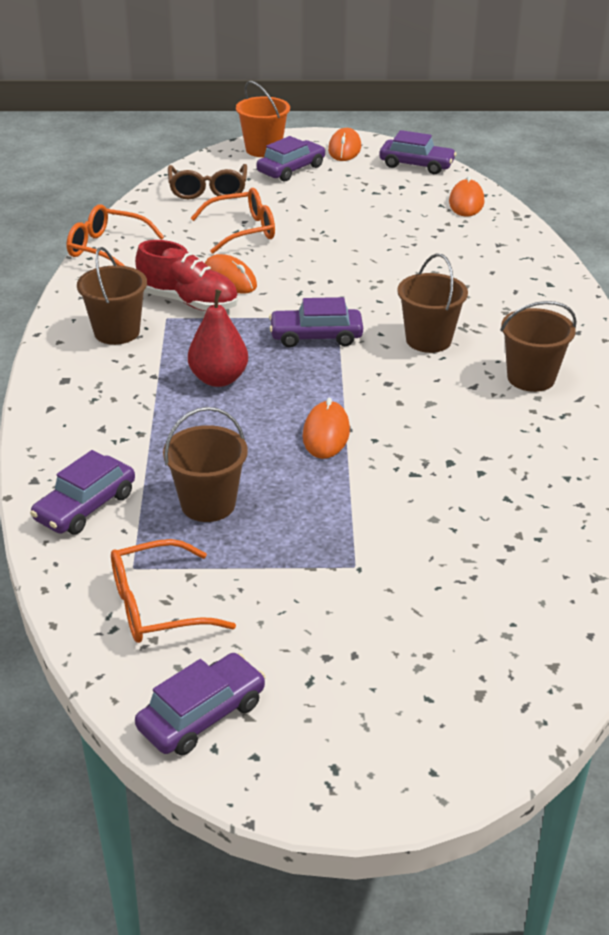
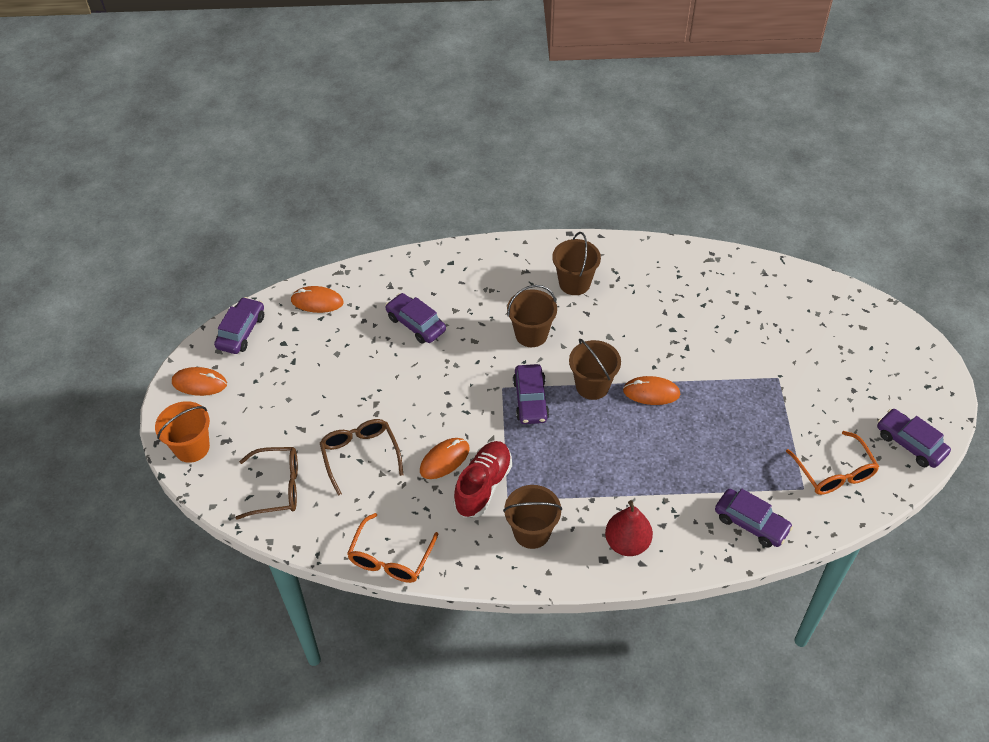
camera: 90 degrees left, 15 degrees up
brown bucket [163,407,248,522] -> brown bucket moved to [569,339,621,400]
red pear [188,289,248,387] -> red pear moved to [605,500,653,556]
orange glasses [191,188,275,254] -> brown glasses [320,419,404,496]
purple car [257,136,326,182] -> purple car moved to [385,293,446,344]

